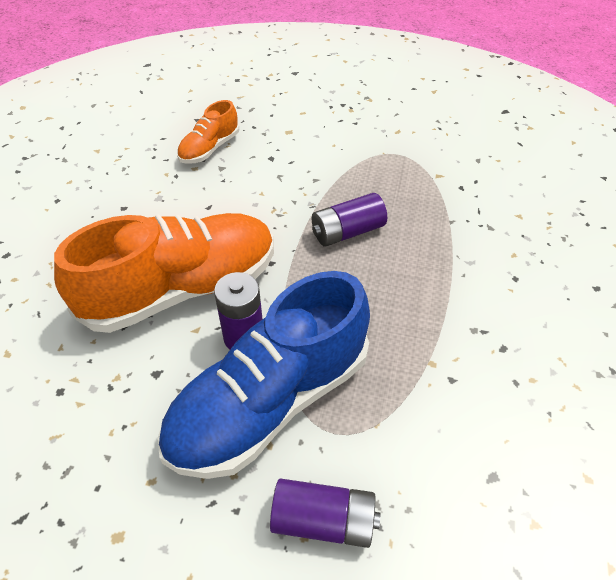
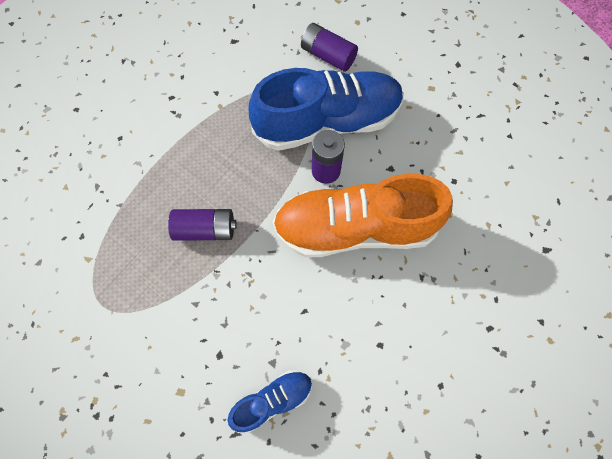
camera: 155 degrees left, 20 degrees up
orange shoe [177,100,239,164] -> blue shoe [228,370,312,433]

